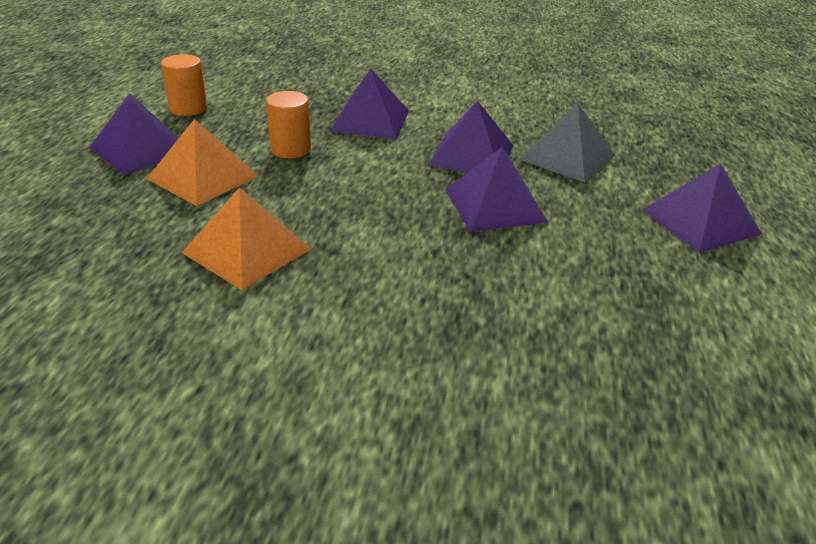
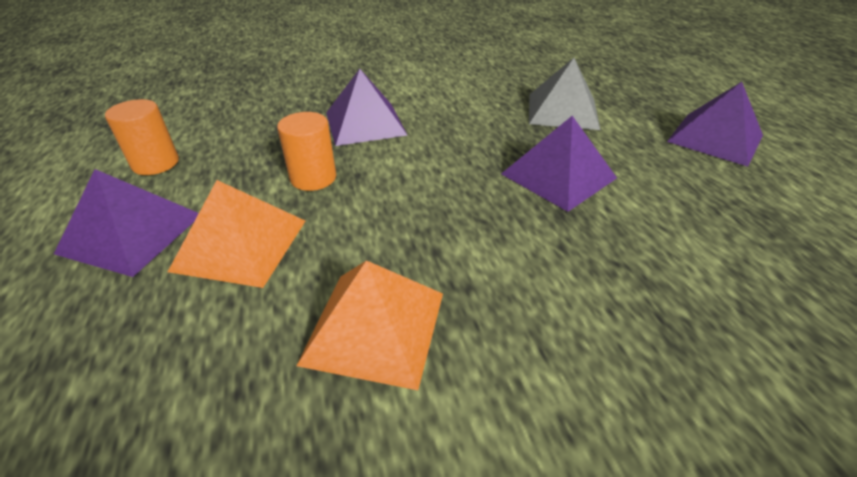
camera: 25 degrees left, 5 degrees up
purple pyramid [428,100,513,172] -> none

